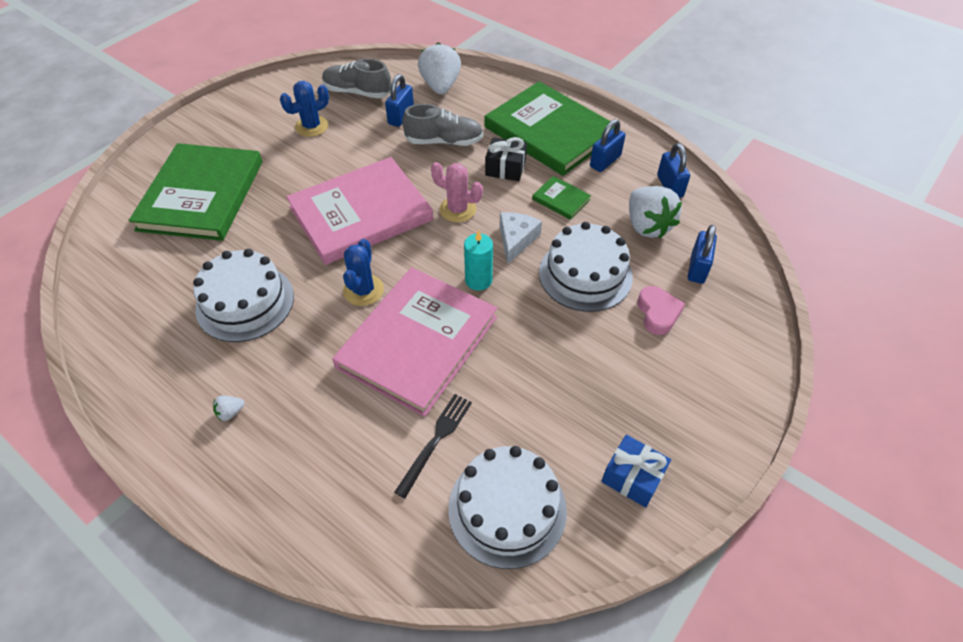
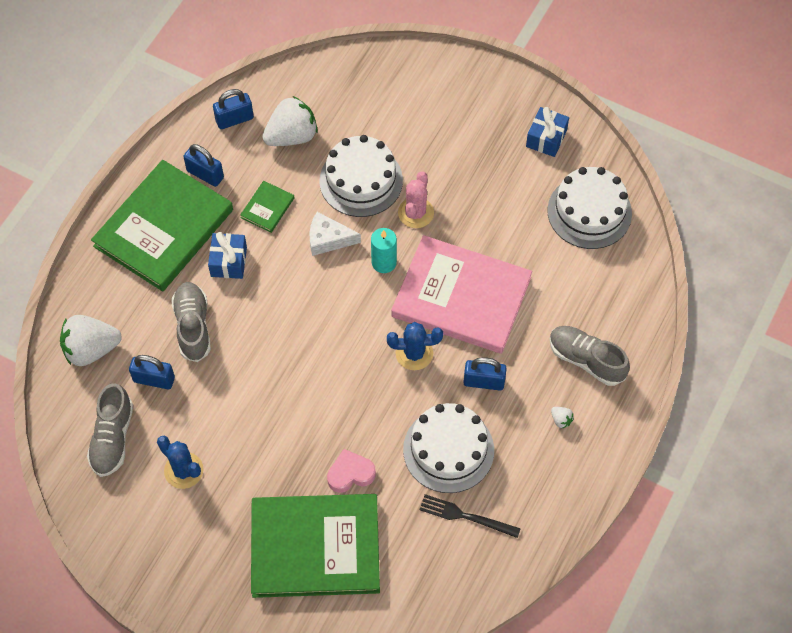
camera: 100 degrees left, 10 degrees up
pink book [286,157,433,265] -> none
black fork [394,394,472,498] -> black fork moved to [419,494,521,538]
pink cactus [431,162,483,222] -> pink cactus moved to [398,171,434,228]
black gift [485,137,527,181] -> blue gift [208,232,247,279]
pink heart [637,286,685,335] -> pink heart moved to [327,449,376,493]
blue padlock [688,225,717,284] -> blue padlock moved to [463,357,507,390]
none -> grey shoe [550,326,630,386]

